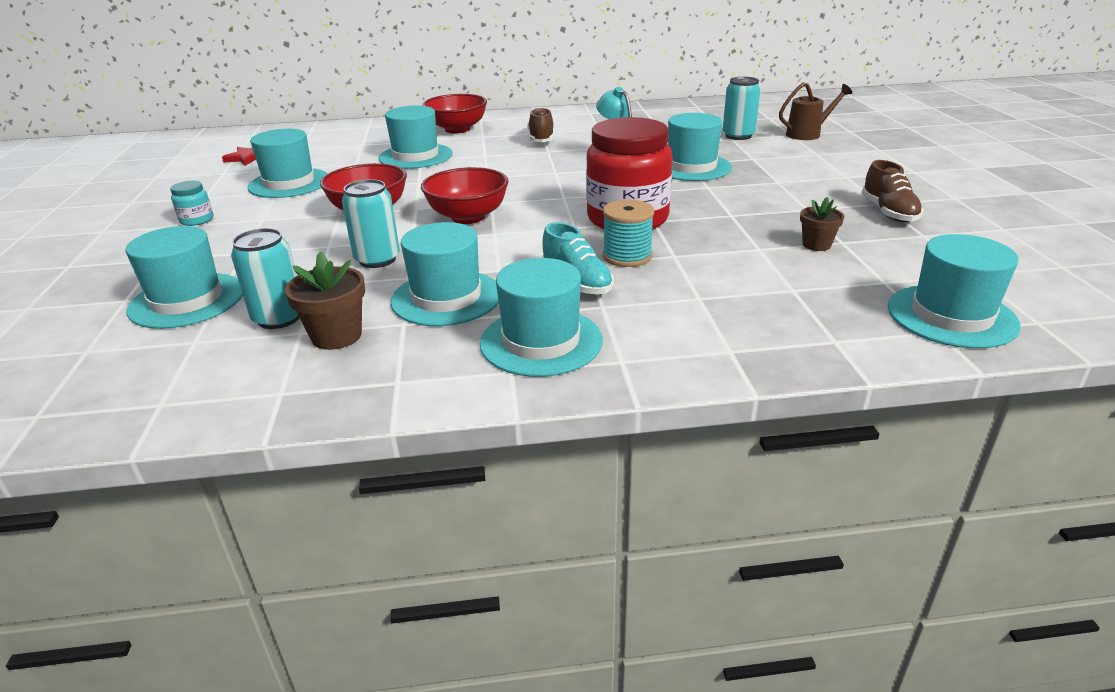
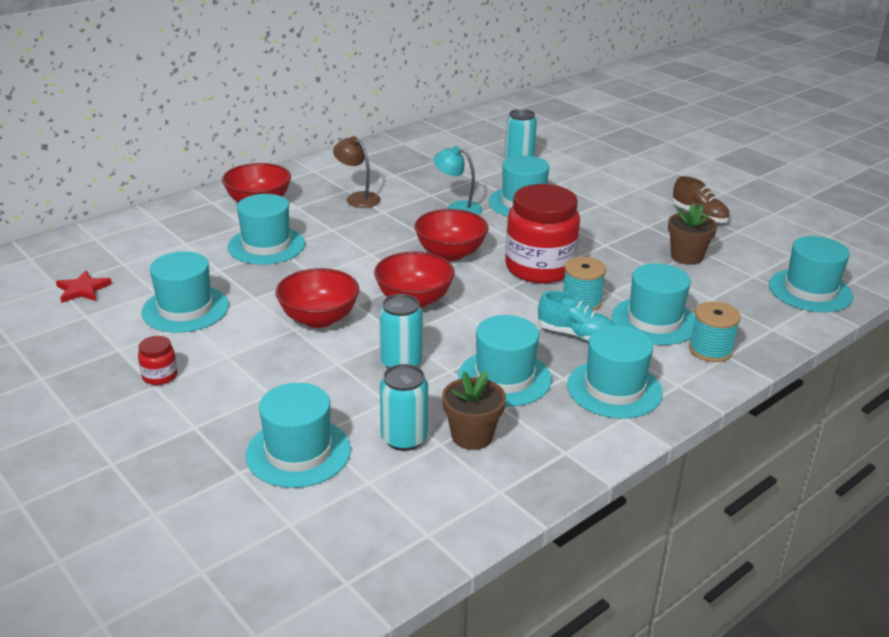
camera: 35 degrees left, 0 degrees up
turquoise jar [170,181,213,226] -> red jar [138,336,177,385]
brown shoe [527,107,554,142] -> brown lamp [333,136,381,208]
brown watering can [779,82,852,140] -> none
brown flower pot [800,197,844,251] -> brown flower pot [668,203,717,265], size x1.51
none -> red bowl [414,209,489,261]
none -> turquoise hat [612,263,695,345]
none -> turquoise spool [689,301,741,362]

